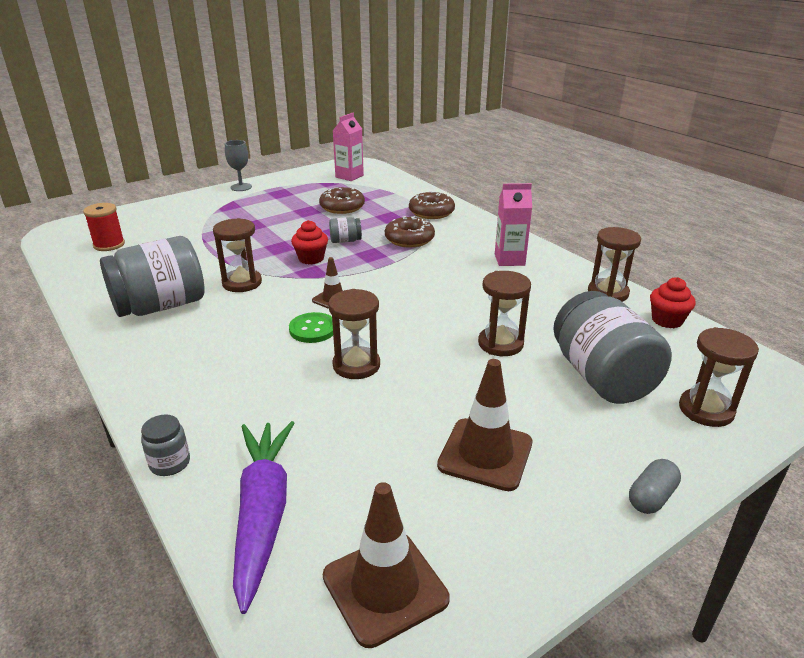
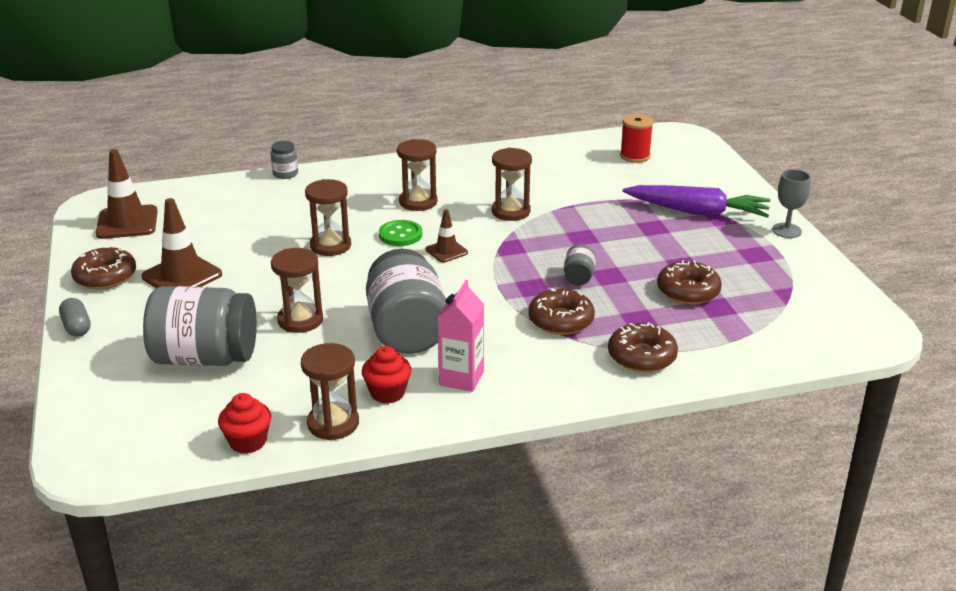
camera: 110 degrees right, 0 degrees up
grey jar [100,236,205,317] -> grey jar moved to [366,249,446,354]
purple carrot [233,421,294,614] -> purple carrot moved to [623,185,770,218]
red cupcake [291,220,328,265] -> red cupcake moved to [362,346,411,404]
pink carton [333,113,364,181] -> none
brown hourglass [679,327,759,427] -> brown hourglass moved to [397,139,438,211]
none -> brown donut [71,247,136,289]

